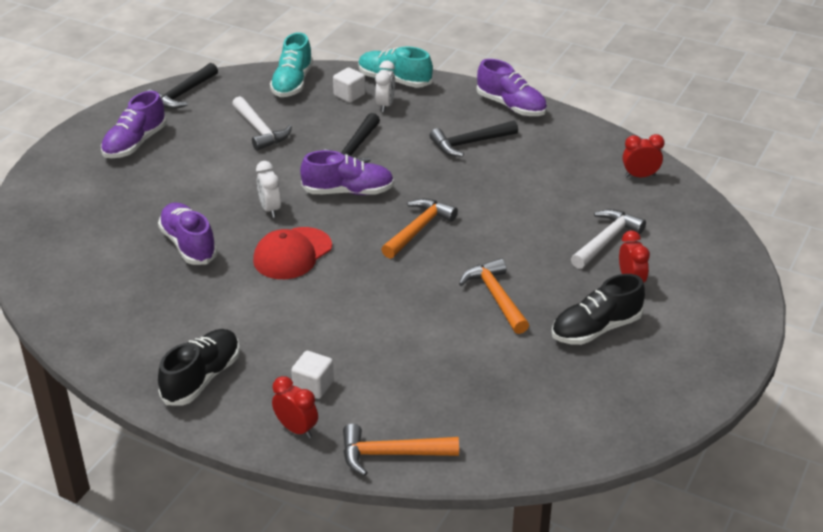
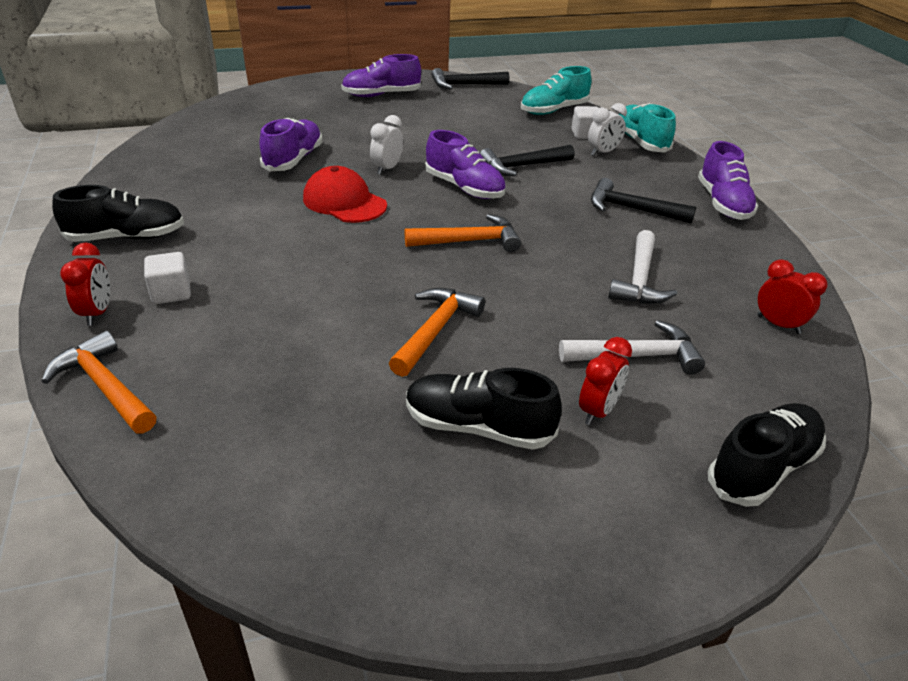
camera: 45 degrees right, 0 degrees up
white hammer [232,96,292,151] -> white hammer moved to [608,230,677,304]
red cap [253,227,332,279] -> red cap turned 45 degrees clockwise [303,166,387,223]
none -> black shoe [708,403,826,507]

